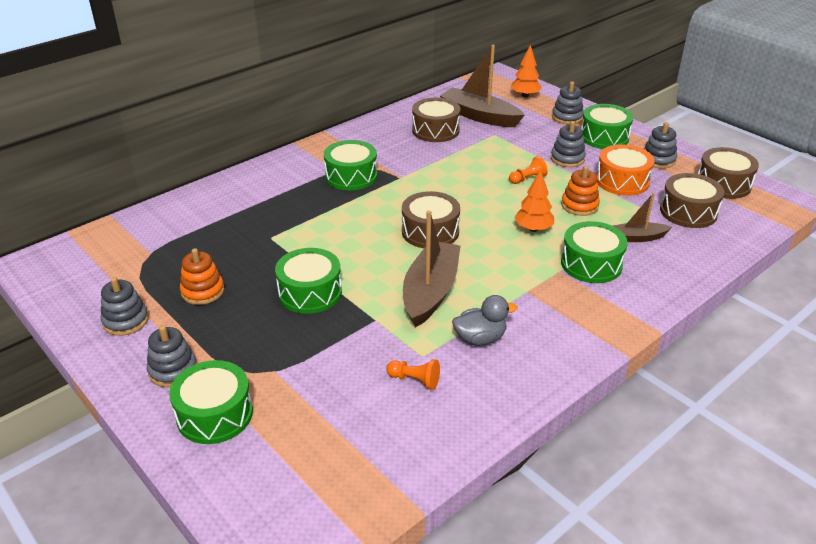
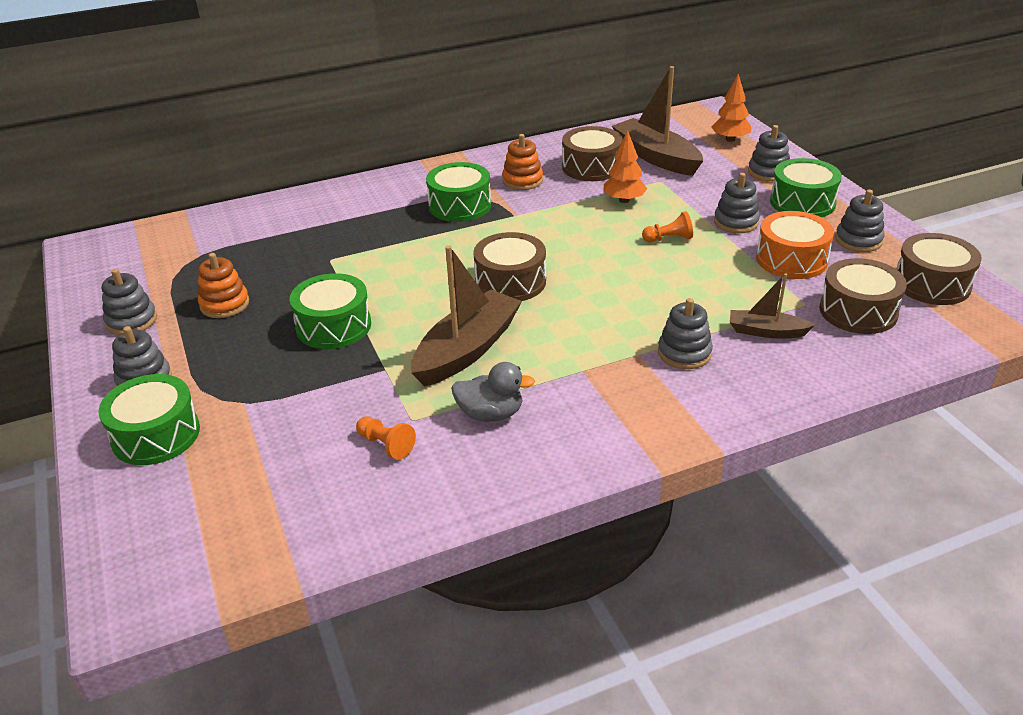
camera: 20 degrees right, 0 degrees up
orange tree [514,170,554,232] -> orange tree moved to [604,130,647,203]
orange stacking toy [561,166,600,216] -> orange stacking toy moved to [502,134,543,190]
green drum [561,221,628,283] -> grey stacking toy [658,298,713,369]

